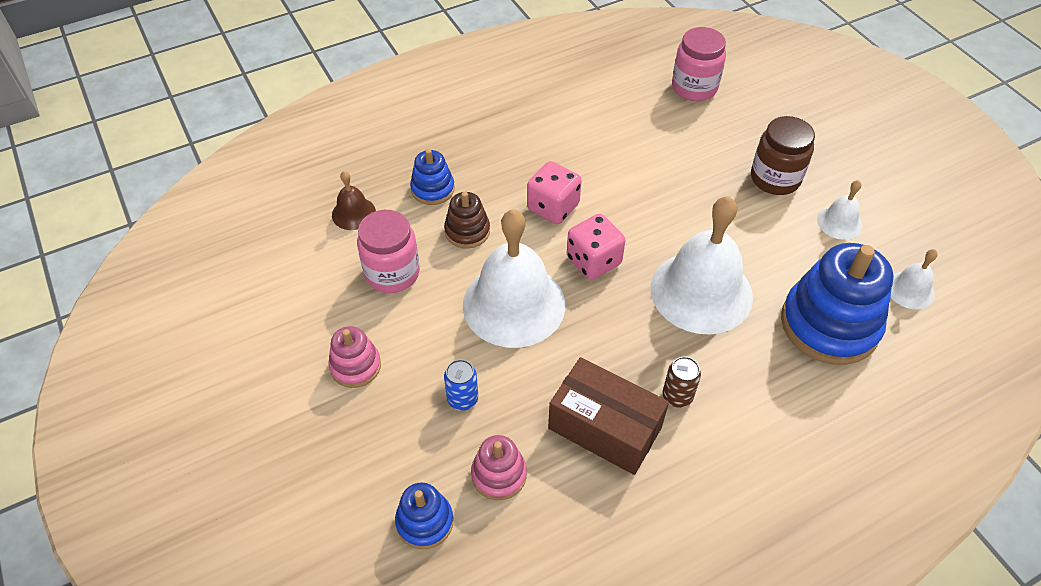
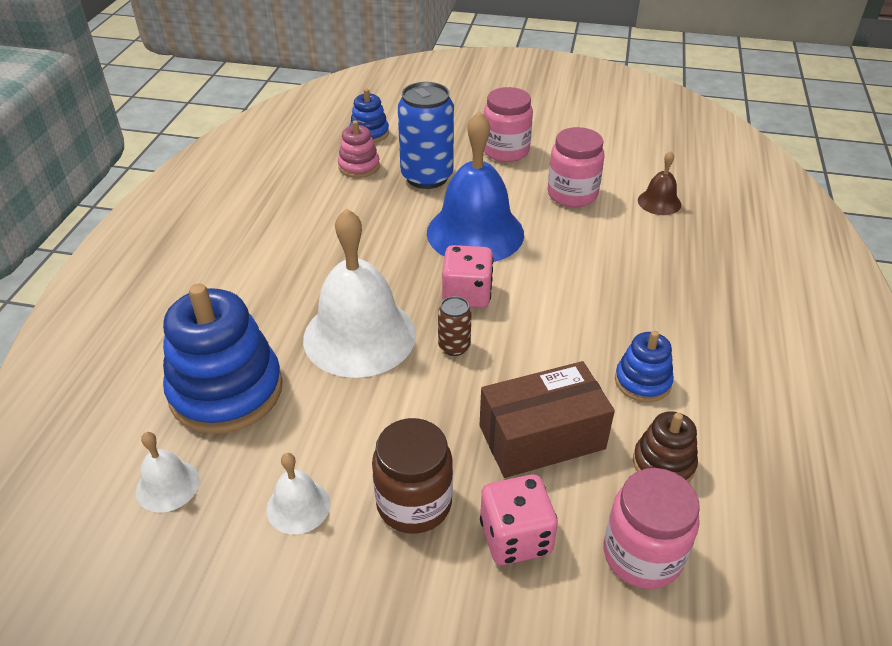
camera: 130 degrees right, 10 degrees down
pink stacking toy [328,326,381,388] -> pink jar [484,87,533,162]
blue stacking toy [410,149,455,205] -> blue stacking toy moved to [615,331,674,402]
brown stacking toy [444,192,490,249] -> brown stacking toy moved to [633,411,698,483]
blue can [444,359,478,411] -> blue can [398,82,454,189], size x2.08
white bell [463,209,565,348] -> blue bell [427,111,524,262]
pink dice [527,161,582,224] -> pink dice moved to [480,475,558,565]
brown box [548,357,669,475] -> brown box moved to [480,361,615,478]
brown can [663,356,701,408] -> brown can moved to [438,296,472,356]

